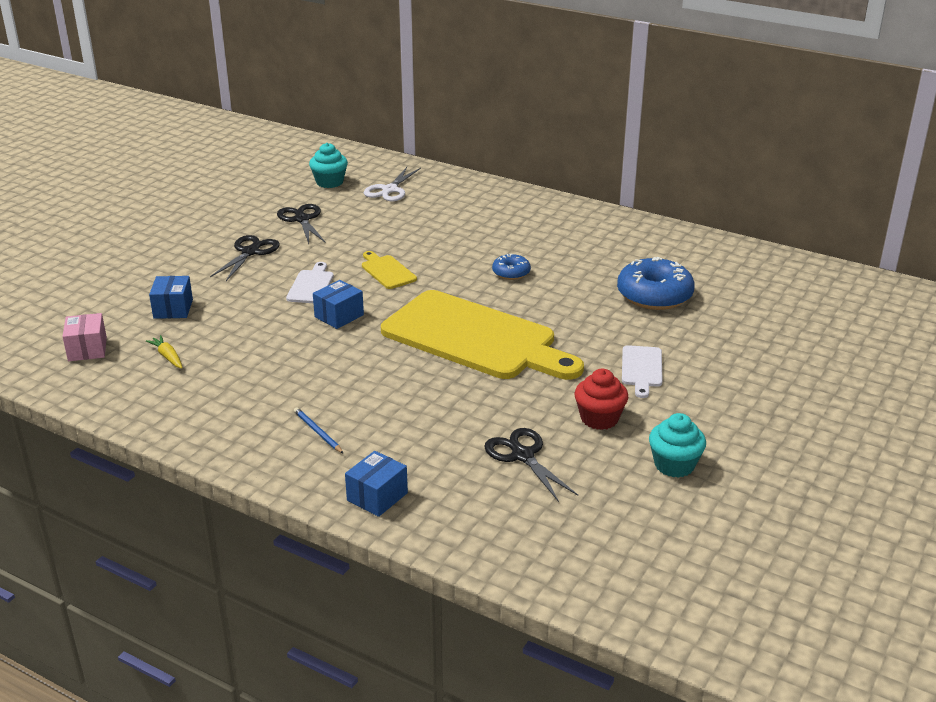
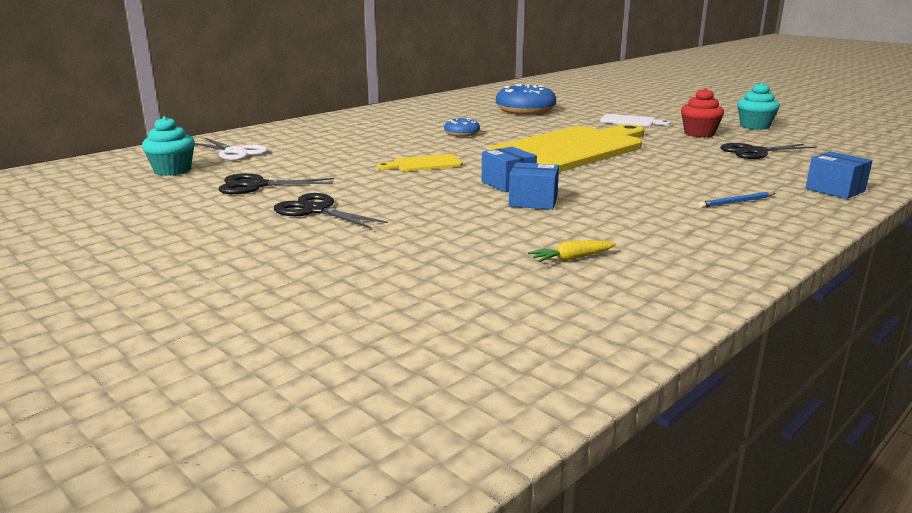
camera: 75 degrees left, 10 degrees down
pink box [62,313,107,361] -> none
blue box [149,276,193,319] -> blue box moved to [509,162,559,210]
white cutting board [286,262,334,303] -> none

